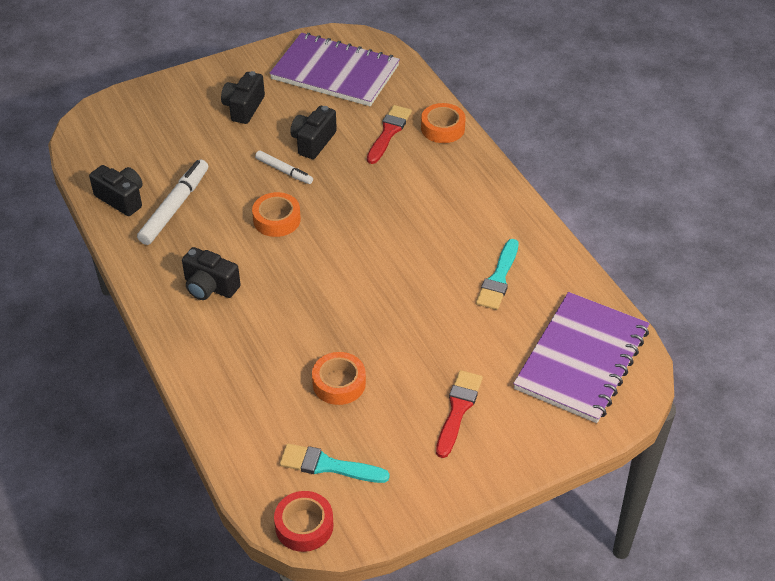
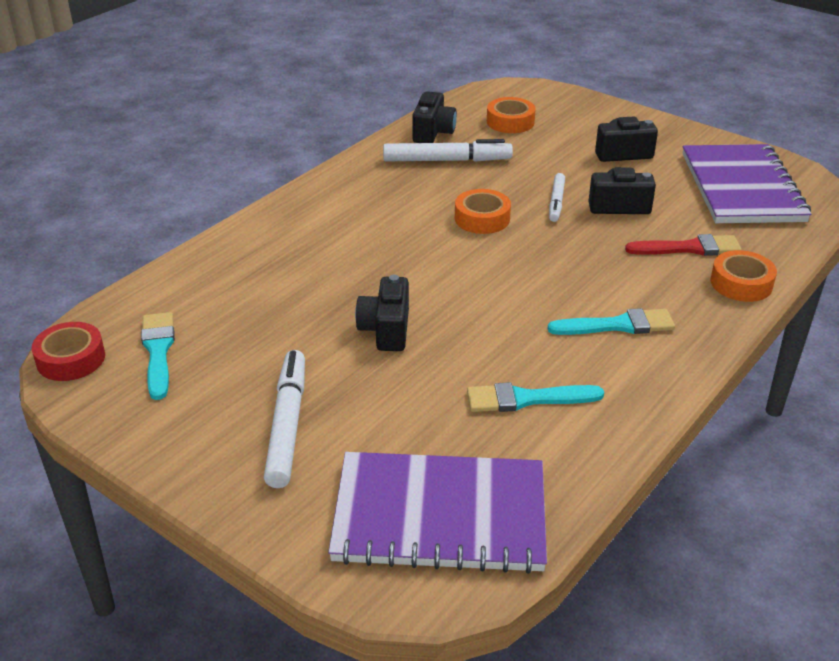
camera: 65 degrees right, 10 degrees down
black camera [182,247,241,300] -> black camera moved to [355,275,409,351]
orange tape [312,352,366,405] -> orange tape moved to [487,97,536,133]
red brush [436,370,483,458] -> white marker [264,350,305,488]
none -> turquoise brush [548,308,675,335]

